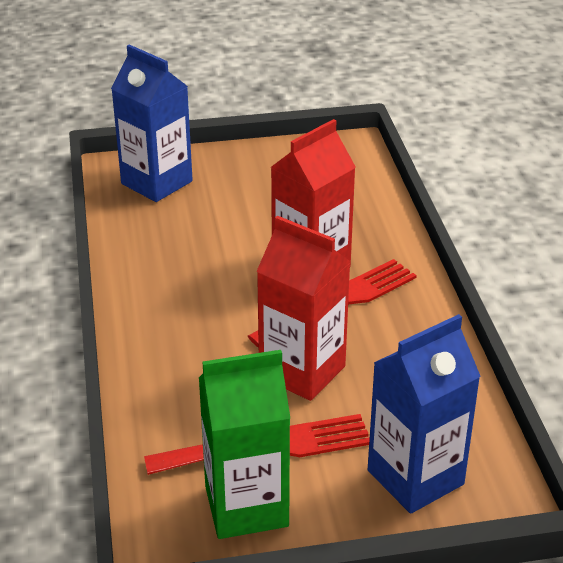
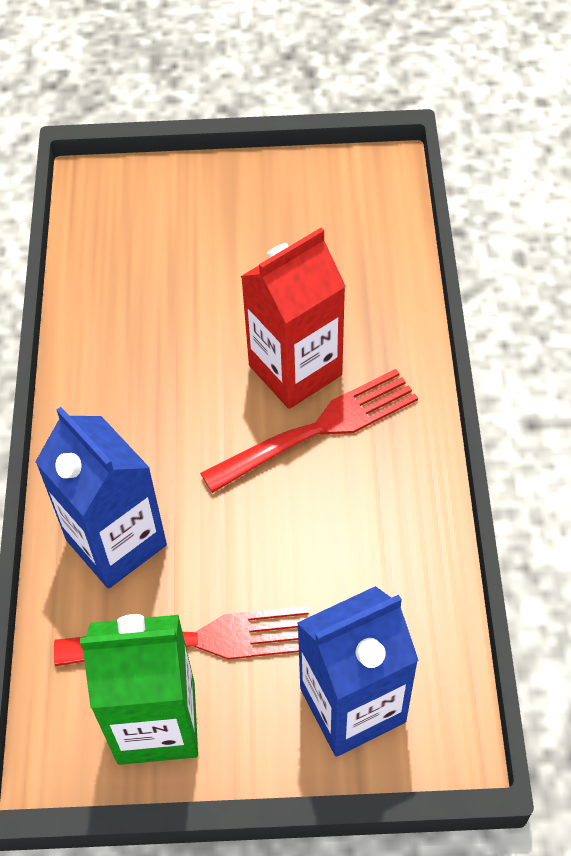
camera: 10 degrees right, 20 degrees up
blue carton [111,44,193,202] -> blue carton moved to [35,407,167,589]
red carton [256,216,351,401] -> none

